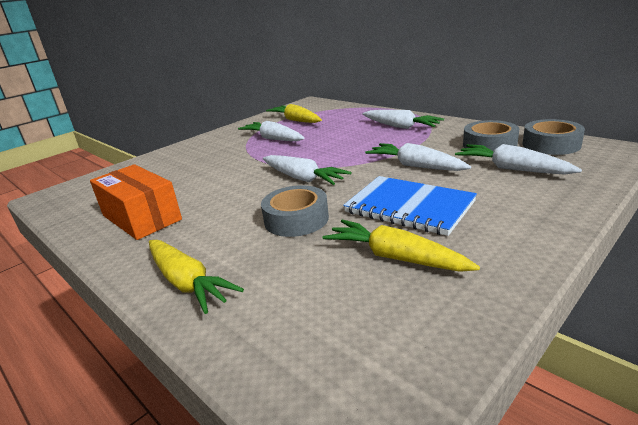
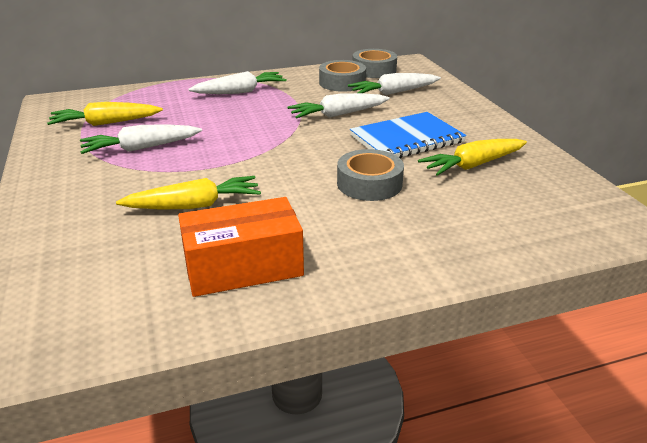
camera: 65 degrees left, 5 degrees up
yellow carrot [149,240,244,314] -> yellow carrot moved to [116,176,261,209]
white carrot [263,155,351,185] -> none

